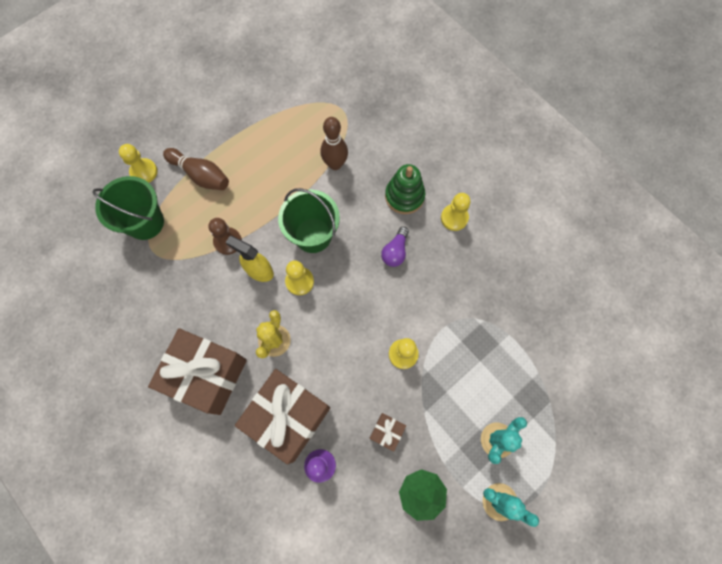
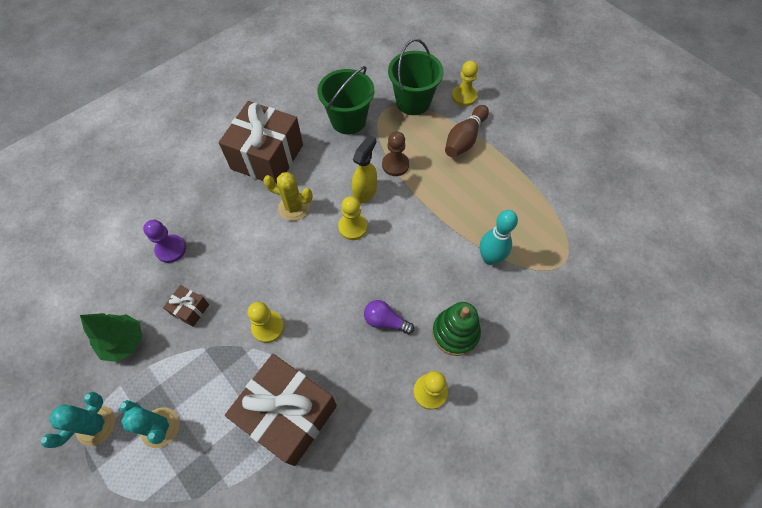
camera: 90 degrees right, 10 degrees down
brown gift [235,369,330,464] -> brown gift moved to [225,354,337,466]
green bucket [278,188,340,253] -> green bucket moved to [318,66,374,135]
brown bowling pin [321,117,348,170] -> turquoise bowling pin [480,210,518,265]

